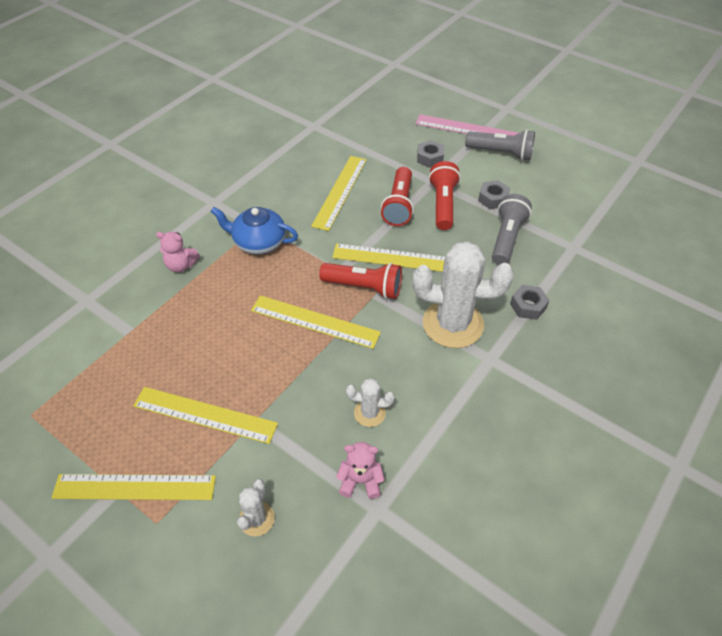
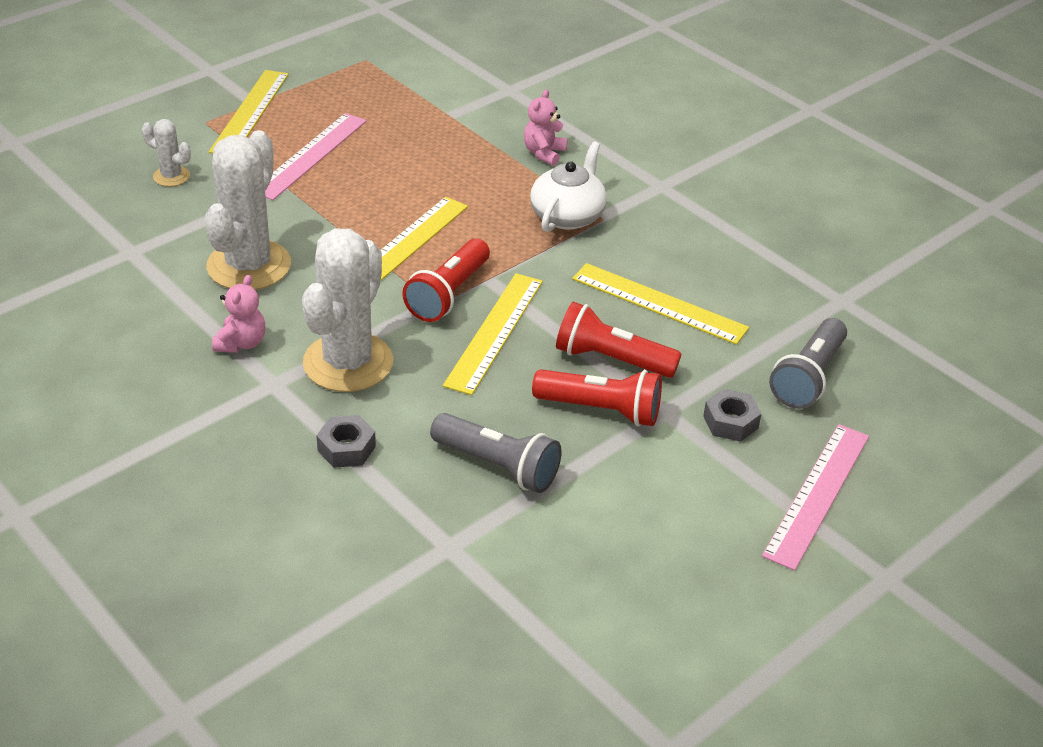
camera: 100 degrees right, 10 degrees down
yellow ruler [133,387,278,444] -> pink ruler [265,113,366,200]
blue teapot [211,207,298,254] -> white teapot [530,142,607,232]
pink teddy bear [336,442,385,499] -> pink teddy bear moved to [212,275,265,353]
white cactus [346,378,394,427] -> white cactus [205,130,291,290], size x2.12
grey flashlight [465,130,535,161] -> grey flashlight moved to [769,318,847,409]
grey nut [478,180,510,209] -> none

